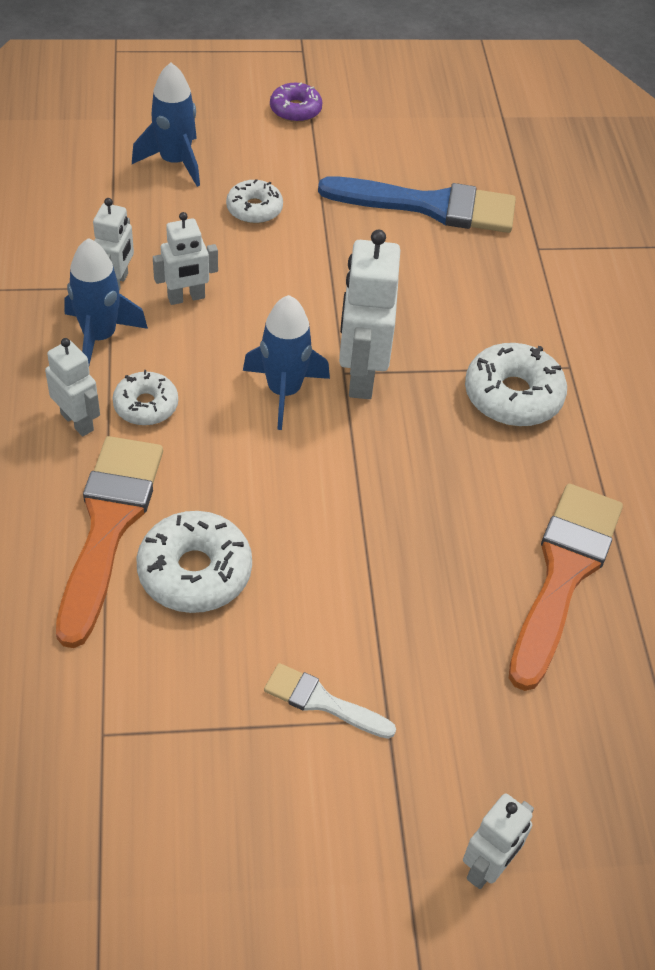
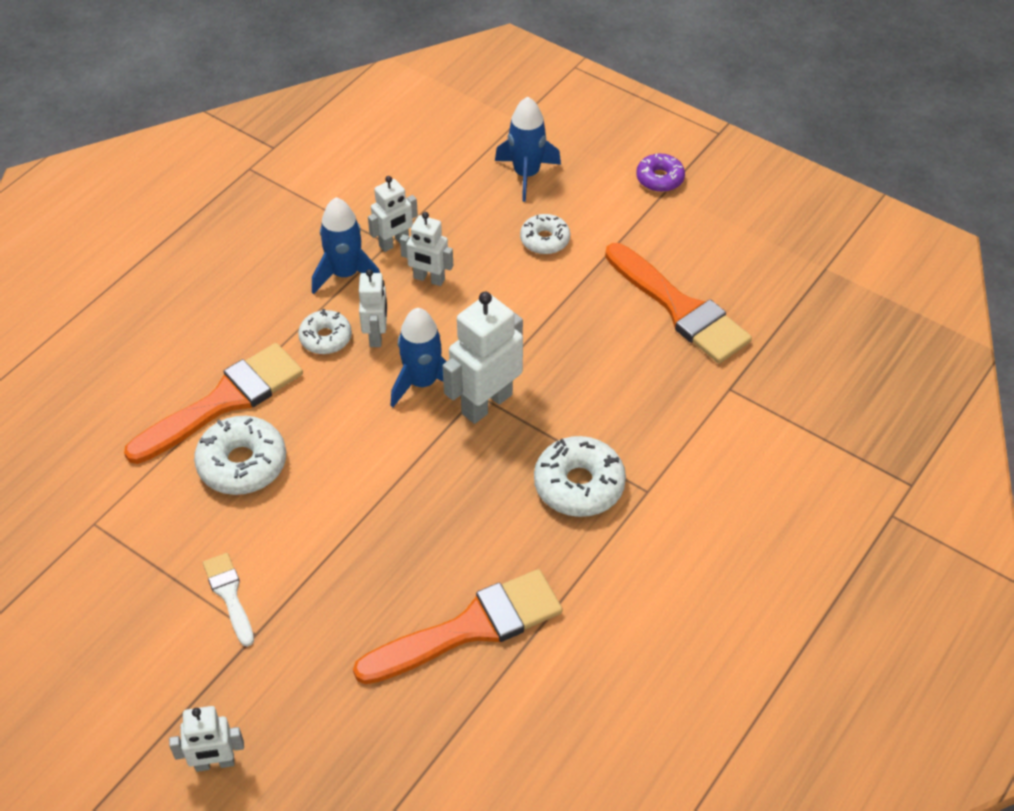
camera: 45 degrees right, 0 degrees up
white robot [45,338,100,437] -> white robot moved to [359,269,387,347]
blue brush [318,176,516,233] -> orange brush [605,243,752,363]

